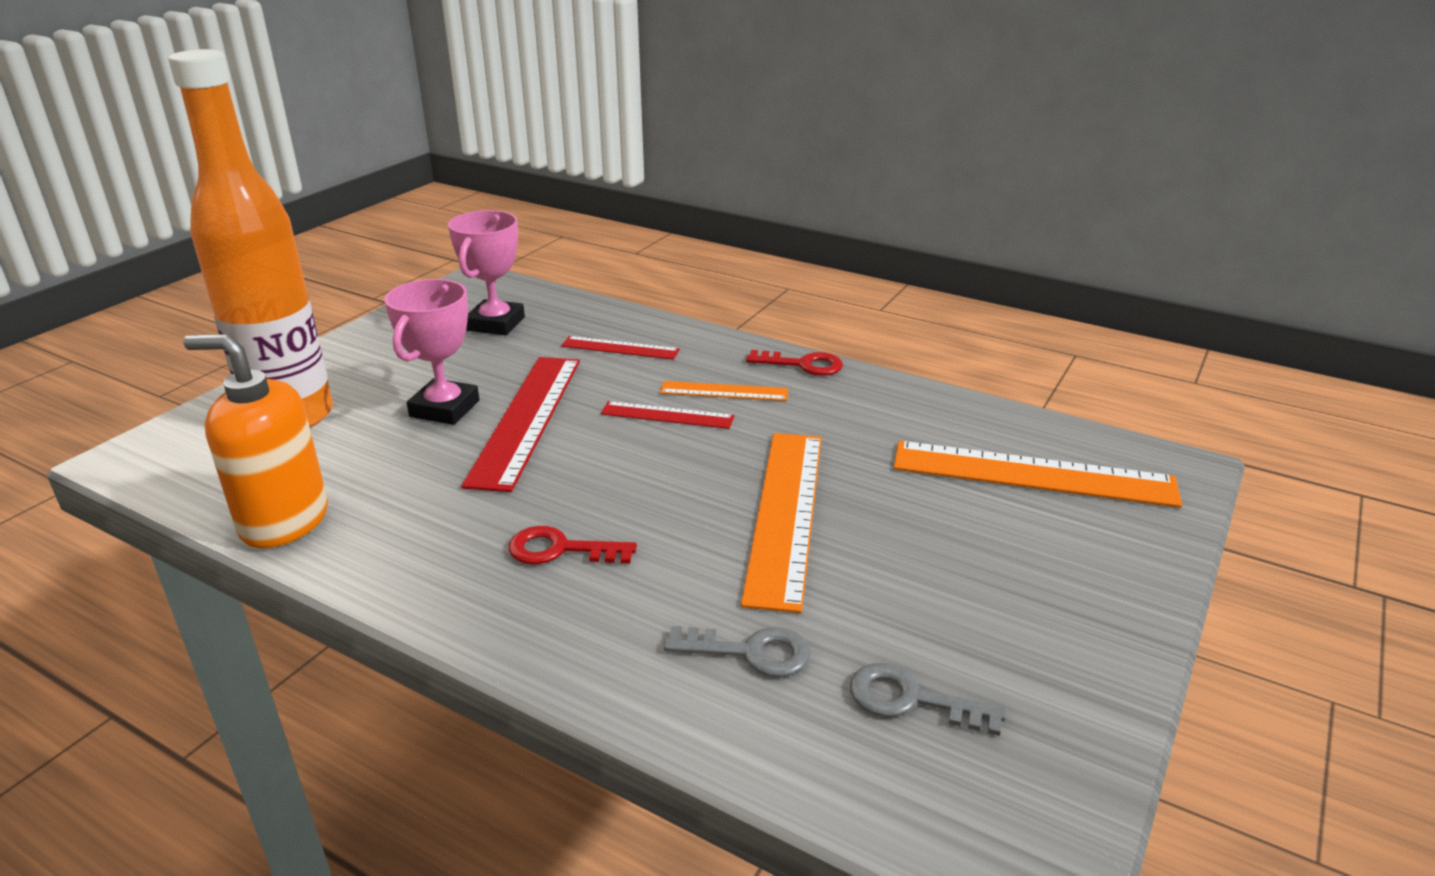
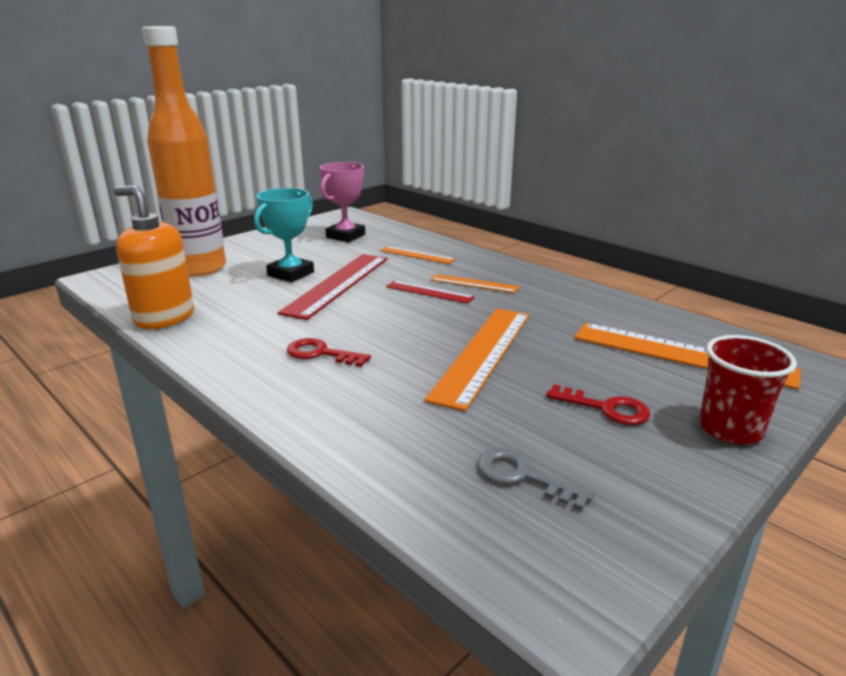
camera: 15 degrees right, 5 degrees down
pink trophy [384,279,479,425] -> turquoise trophy [254,188,314,282]
red ruler [561,336,680,360] -> orange ruler [380,246,456,264]
grey key [664,626,811,677] -> none
red key [746,350,843,376] -> red key moved to [546,384,650,425]
none -> red cup [699,335,797,445]

